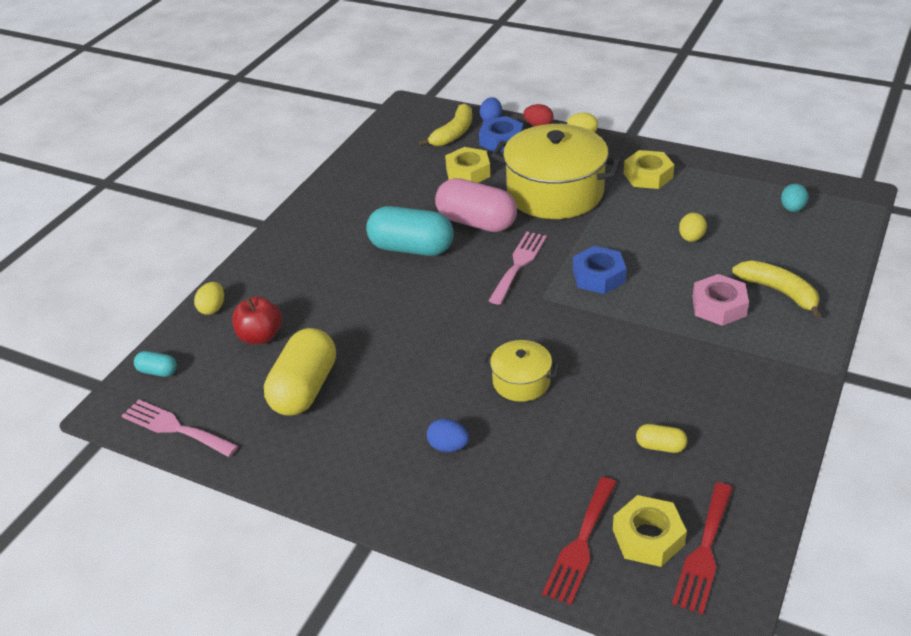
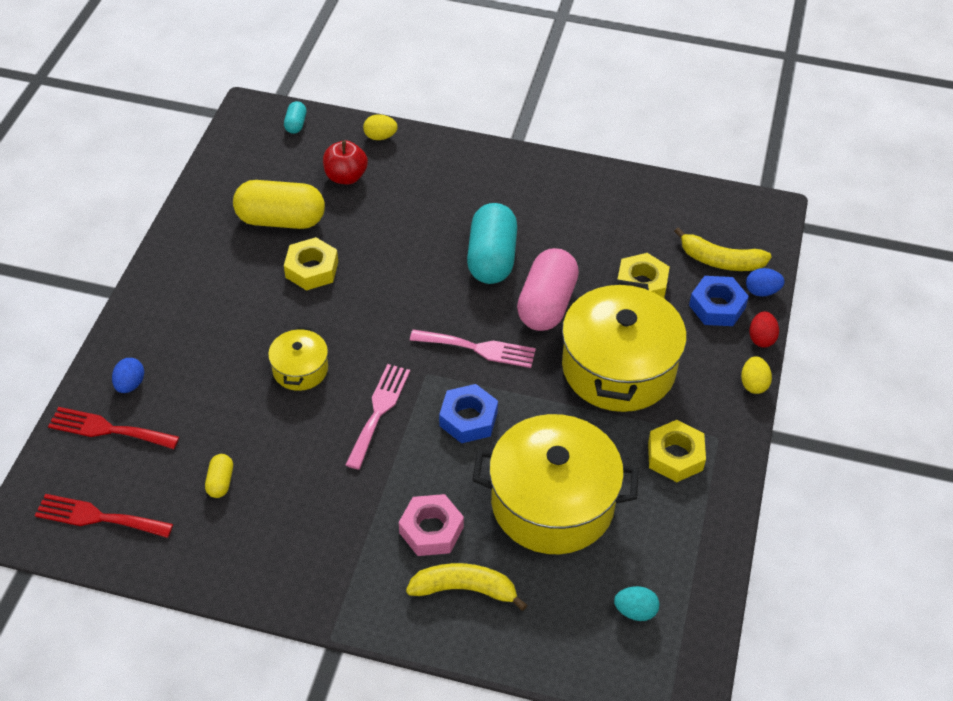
camera: 75 degrees right, 10 degrees up
pink fork [122,399,238,457] -> pink fork moved to [345,364,410,470]
blue egg [427,419,469,452] -> blue egg moved to [112,358,144,393]
yellow nut [613,495,687,567] -> yellow nut moved to [284,237,338,291]
yellow egg [679,213,707,242] -> yellow pot [473,414,639,554]
yellow banana [732,261,822,318] -> yellow banana turned 120 degrees counterclockwise [406,563,527,611]

